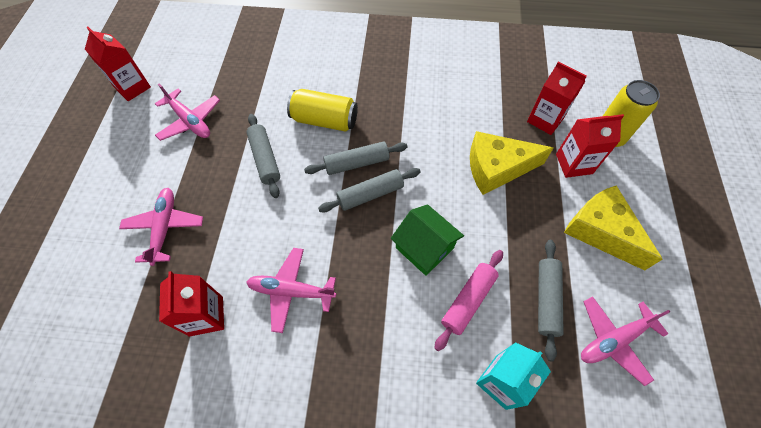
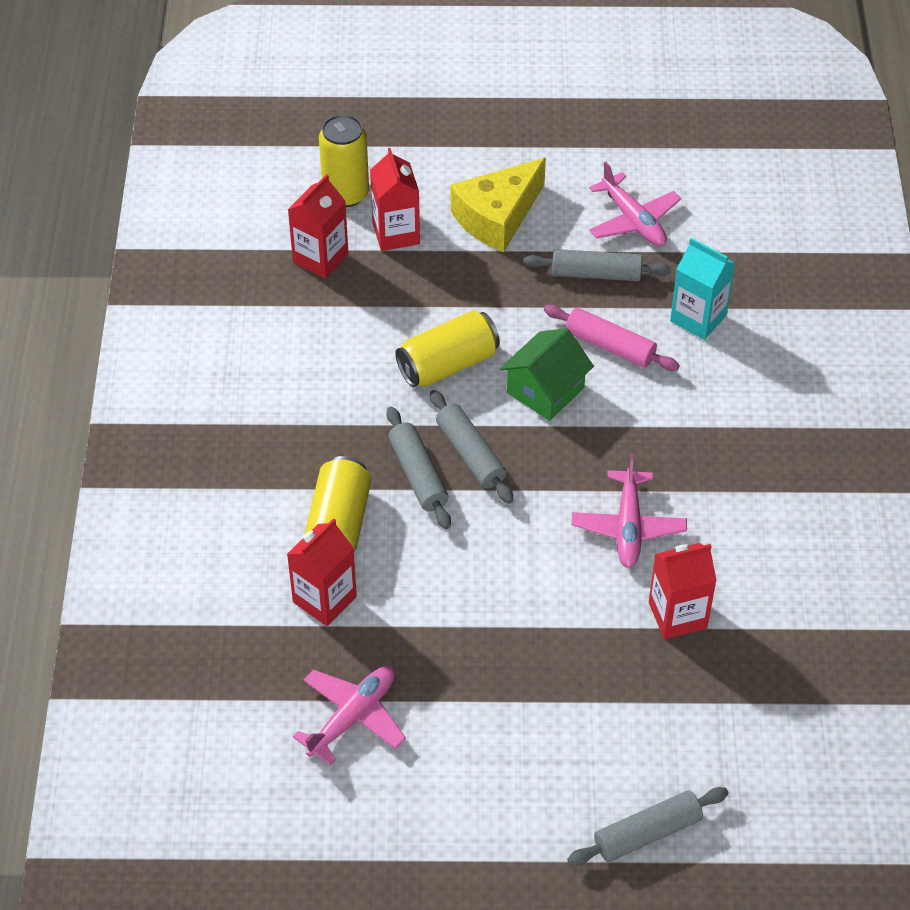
camera: 95 degrees left, 10 degrees down
red carton [85,27,151,101] -> red carton moved to [287,518,357,626]
pink plane [119,188,203,266] -> none
grey rolling pin [246,114,280,198] -> grey rolling pin moved to [567,787,729,866]
yellow cheese [470,131,553,195] -> none
none -> yellow can [395,310,500,387]

